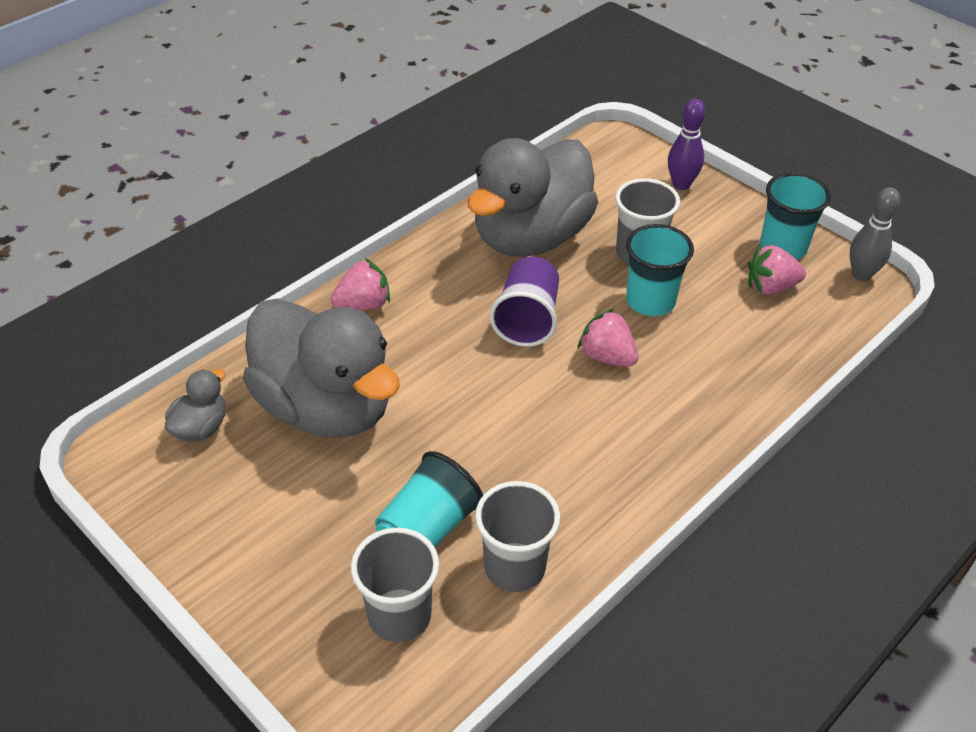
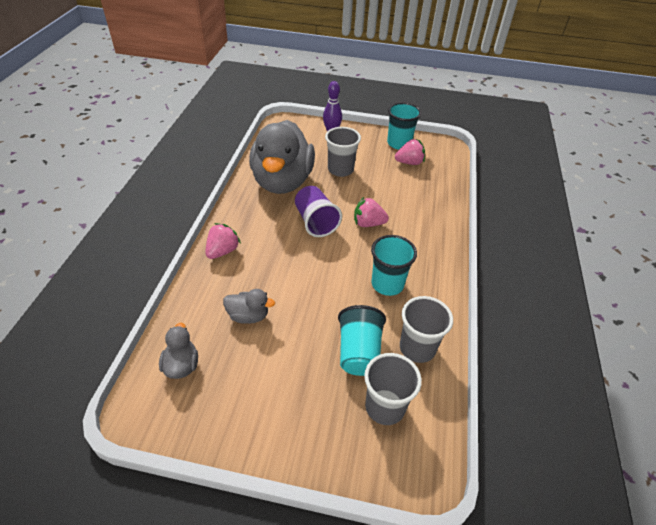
camera: 35 degrees left, 0 degrees up
grey duck [243,299,400,438] -> grey duck [223,289,275,324], size x0.41
turquoise cup [626,224,694,316] -> turquoise cup moved to [371,235,417,296]
pink strawberry [748,245,806,295] -> pink strawberry turned 150 degrees counterclockwise [395,139,425,165]
grey bowling pin [850,187,901,281] -> none

